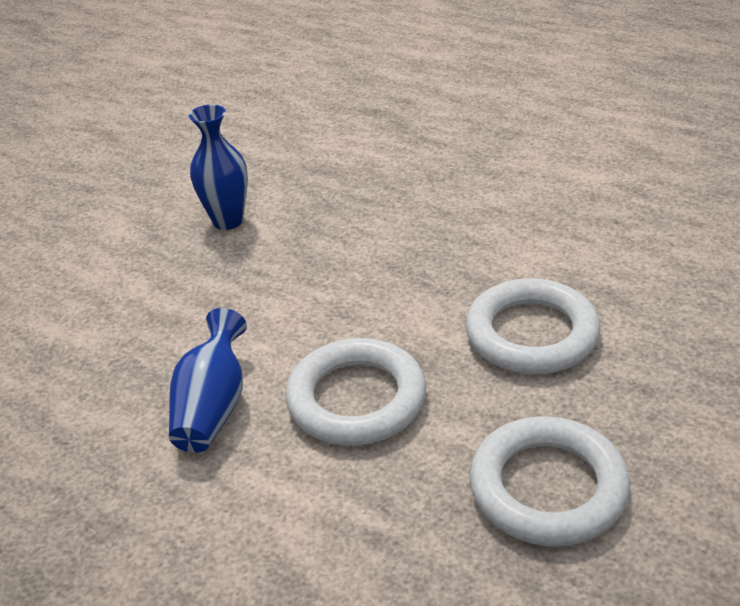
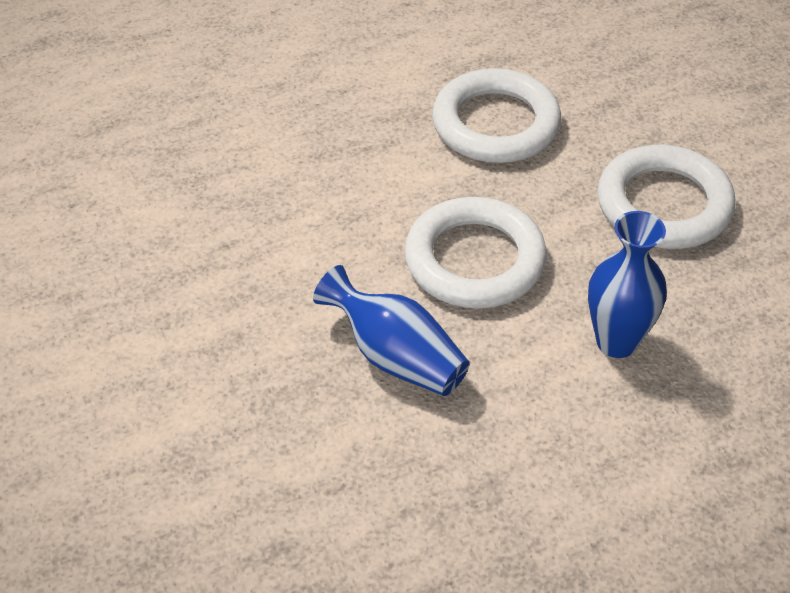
camera: 60 degrees left, 10 degrees up
blue vase [189,104,248,230] -> blue vase moved to [588,211,667,358]

